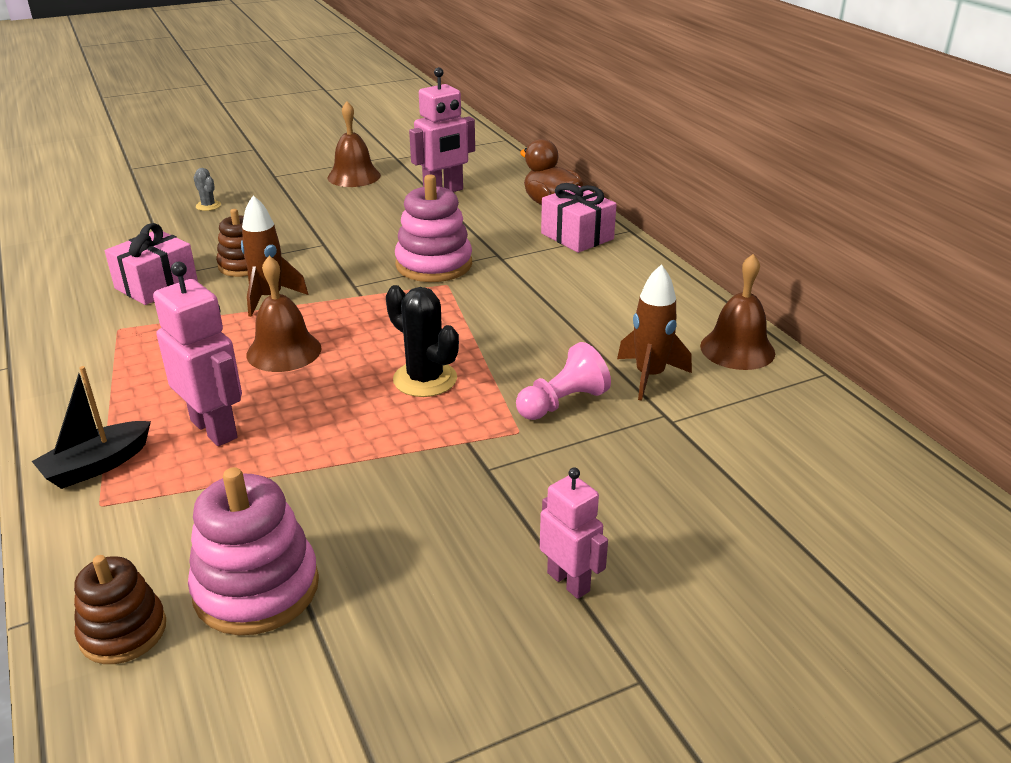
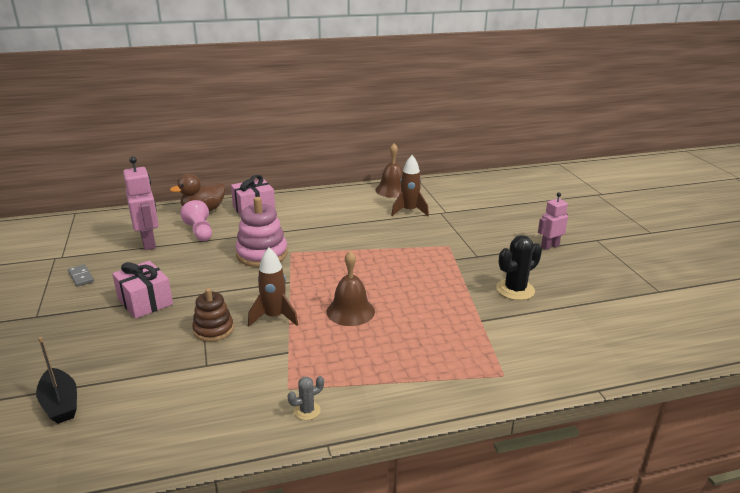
camera: 80 degrees left, 5 degrees down
black boat [32,366,151,489] -> black boat moved to [36,337,77,424]
brown stacking toy [74,555,166,664] -> none
pink gift [105,223,198,305] -> pink gift moved to [112,261,173,319]
pink robot [153,262,242,446] -> none
pink stacking toy [188,467,319,635] -> none
grey cactus [193,168,221,211] -> grey cactus moved to [288,376,324,420]
brown bell [327,101,381,187] -> grey domino [68,264,94,287]
black cactus [386,285,459,397] -> black cactus moved to [496,235,542,300]
pink pawn [516,342,611,420] -> pink pawn moved to [180,200,212,241]

